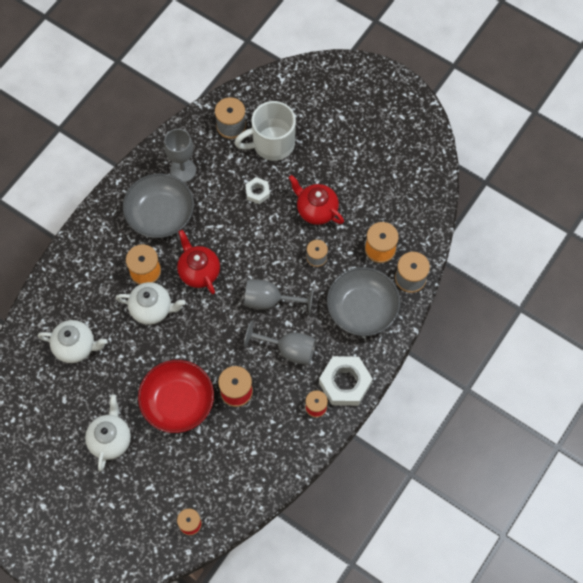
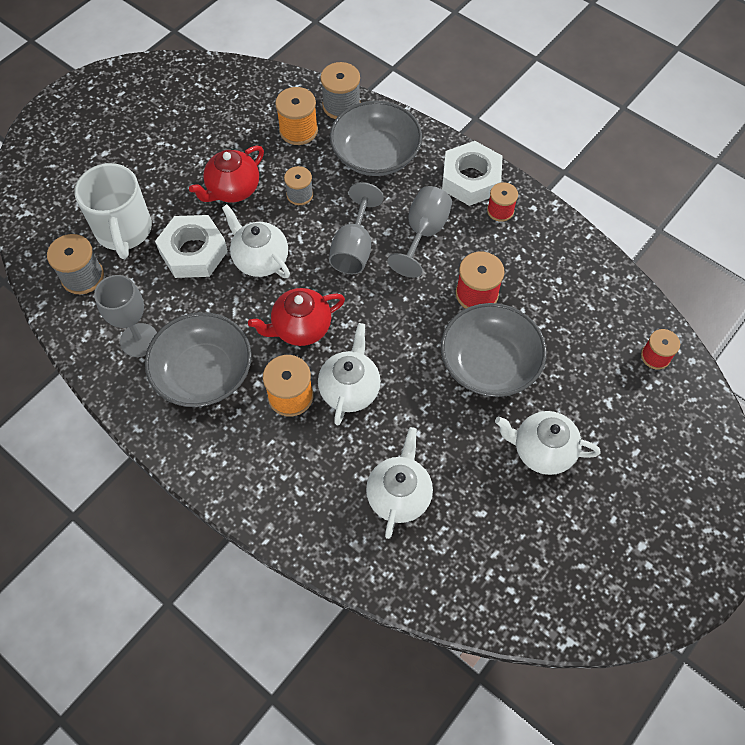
camera: 85 degrees left, 5 degrees down
red bowl [138,360,214,433] -> grey bowl [441,303,547,397]
white nut [245,177,270,204] -> white nut [155,215,228,278], size x1.88
none -> white teapot [222,204,290,278]

